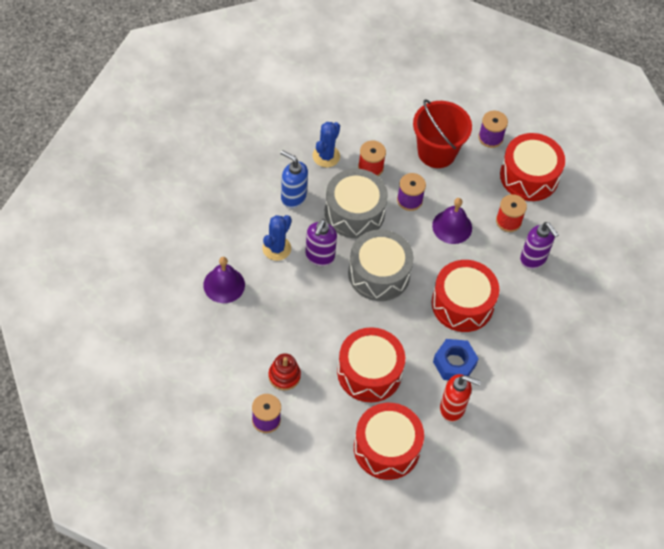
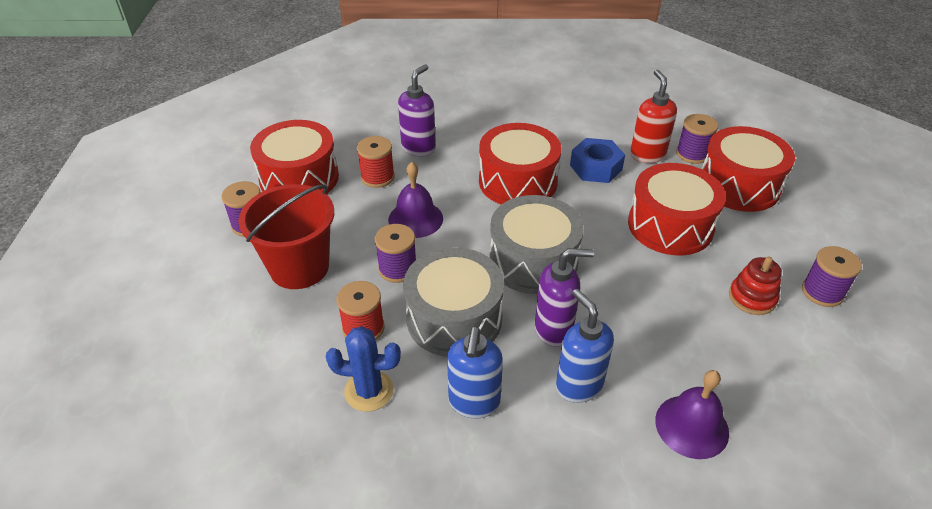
camera: 110 degrees left, 15 degrees down
blue cactus [262,215,291,261] -> blue soap dispenser [556,289,614,403]
none -> purple spool [676,114,719,164]

